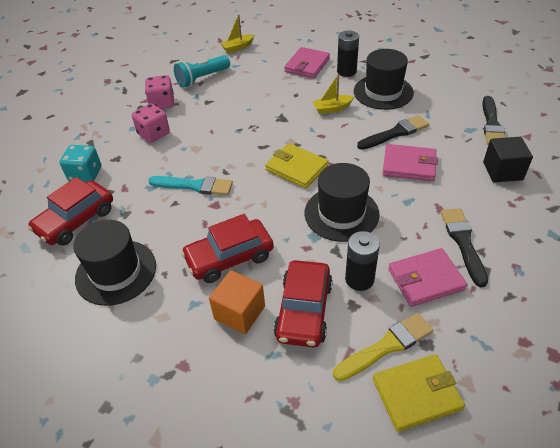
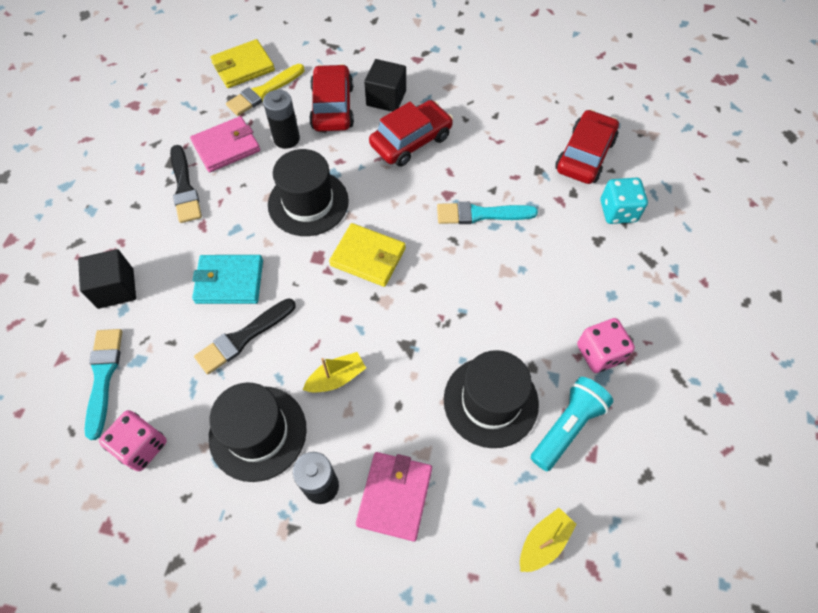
camera: 165 degrees right, 15 degrees up
black hat [73,220,156,306] -> black hat moved to [444,350,539,448]
pink dice [132,103,170,143] -> pink dice moved to [99,410,167,471]
orange cube [209,270,265,334] -> black cube [364,59,406,112]
pink wallet [383,144,438,181] -> turquoise wallet [192,255,263,304]
black brush [482,96,505,145] -> turquoise brush [85,329,122,440]

